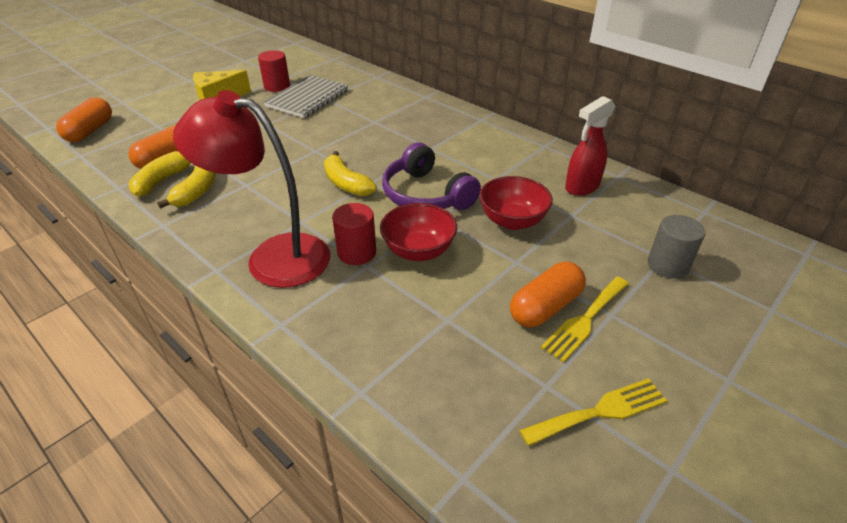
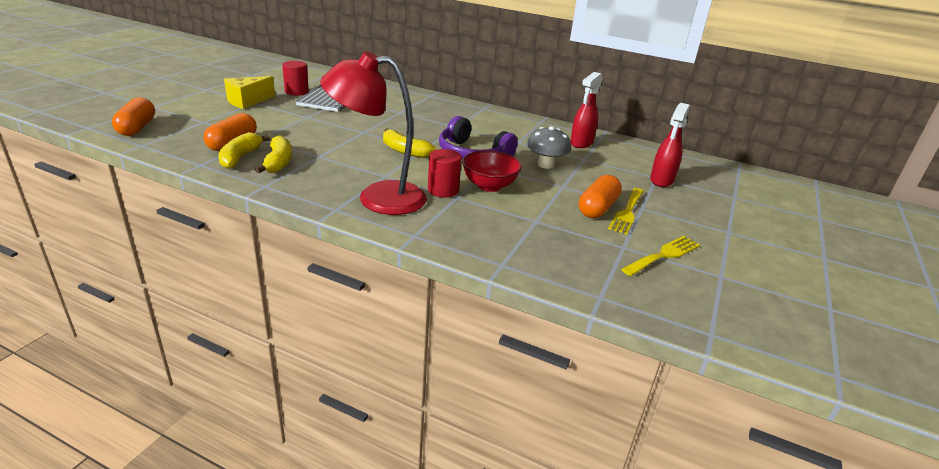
camera: 20 degrees left, 10 degrees down
red bowl [479,176,553,230] -> grey mushroom [526,126,571,169]
grey cylinder [648,215,705,279] -> red spray bottle [650,103,690,187]

